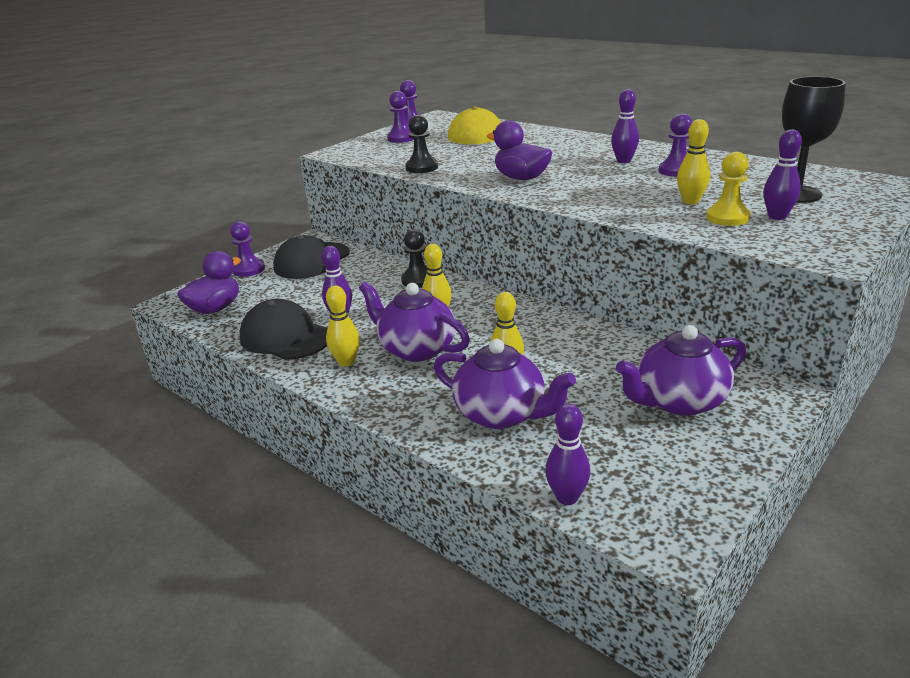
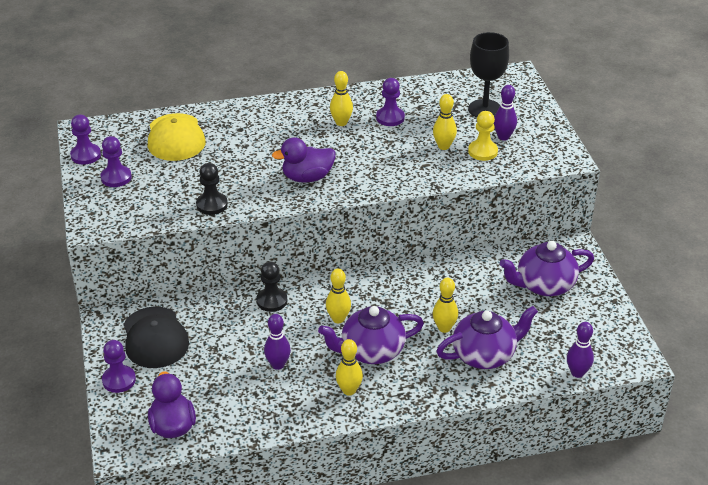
camera: 55 degrees left, 10 degrees up
black cap [239,299,328,360] -> none
purple bowling pin [611,89,639,163] -> yellow bowling pin [330,71,353,126]
purple teapot [616,325,746,416] -> purple teapot turned 60 degrees clockwise [500,241,594,296]

